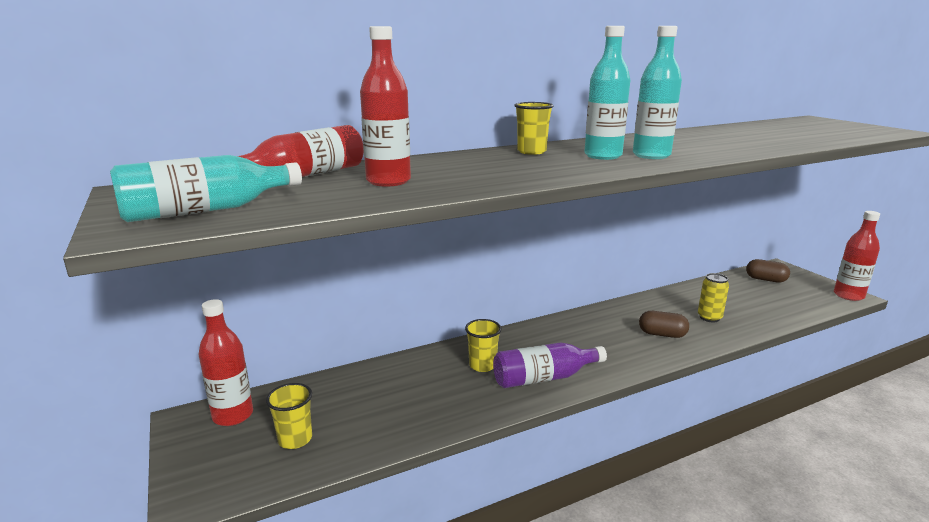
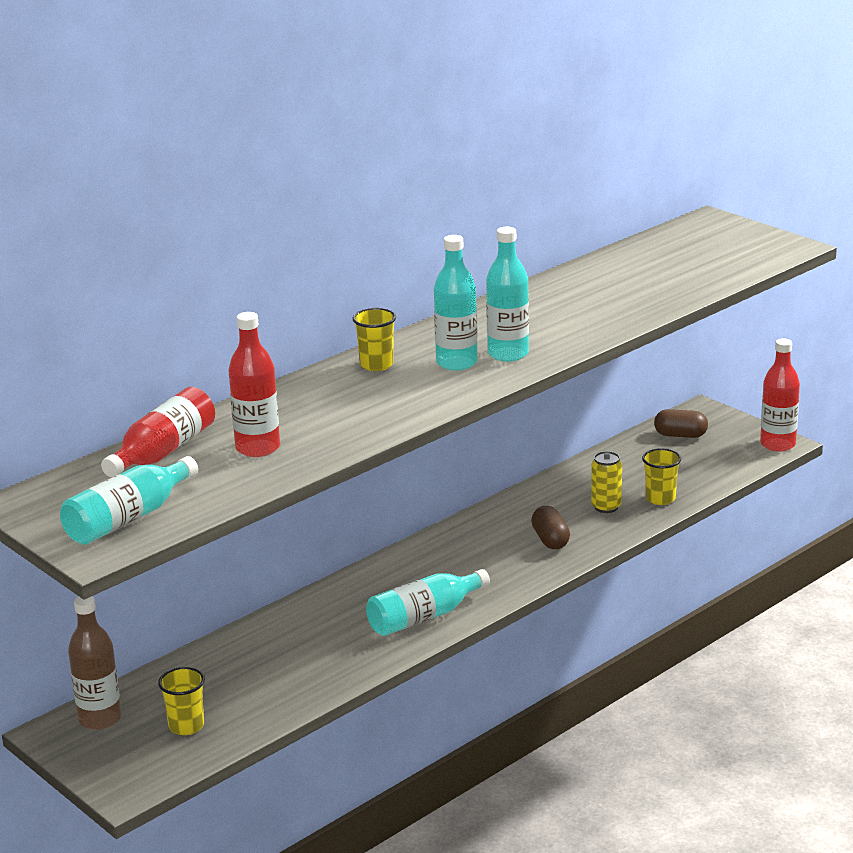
camera: 15 degrees left, 5 degrees up
red bottle [199,299,253,426] -> brown bottle [68,596,122,730]
yellow cup [465,319,502,372] -> yellow cup moved to [642,448,681,505]
purple bottle [493,342,607,388] -> turquoise bottle [366,569,490,636]
brown capsule [639,311,689,338] -> brown capsule turned 75 degrees clockwise [531,506,570,549]

